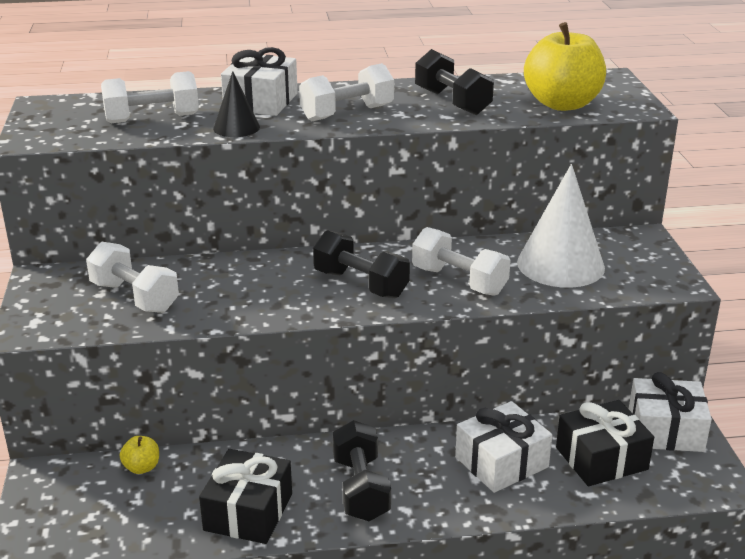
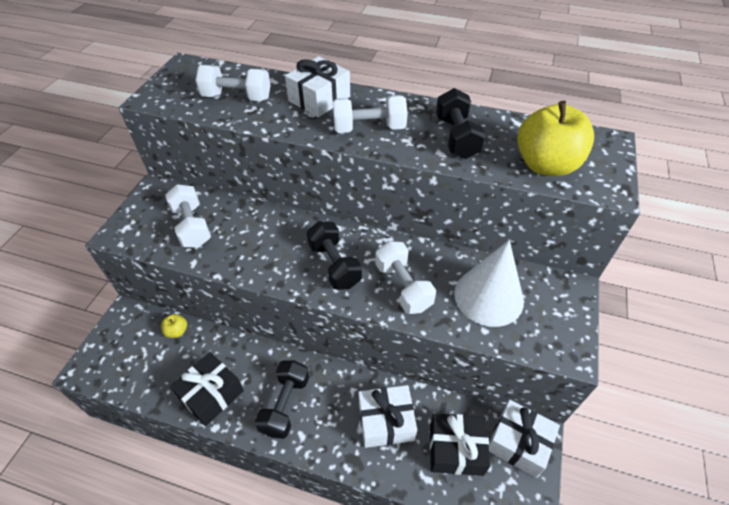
camera: 25 degrees right, 20 degrees up
black cone [213,71,260,137] -> none

